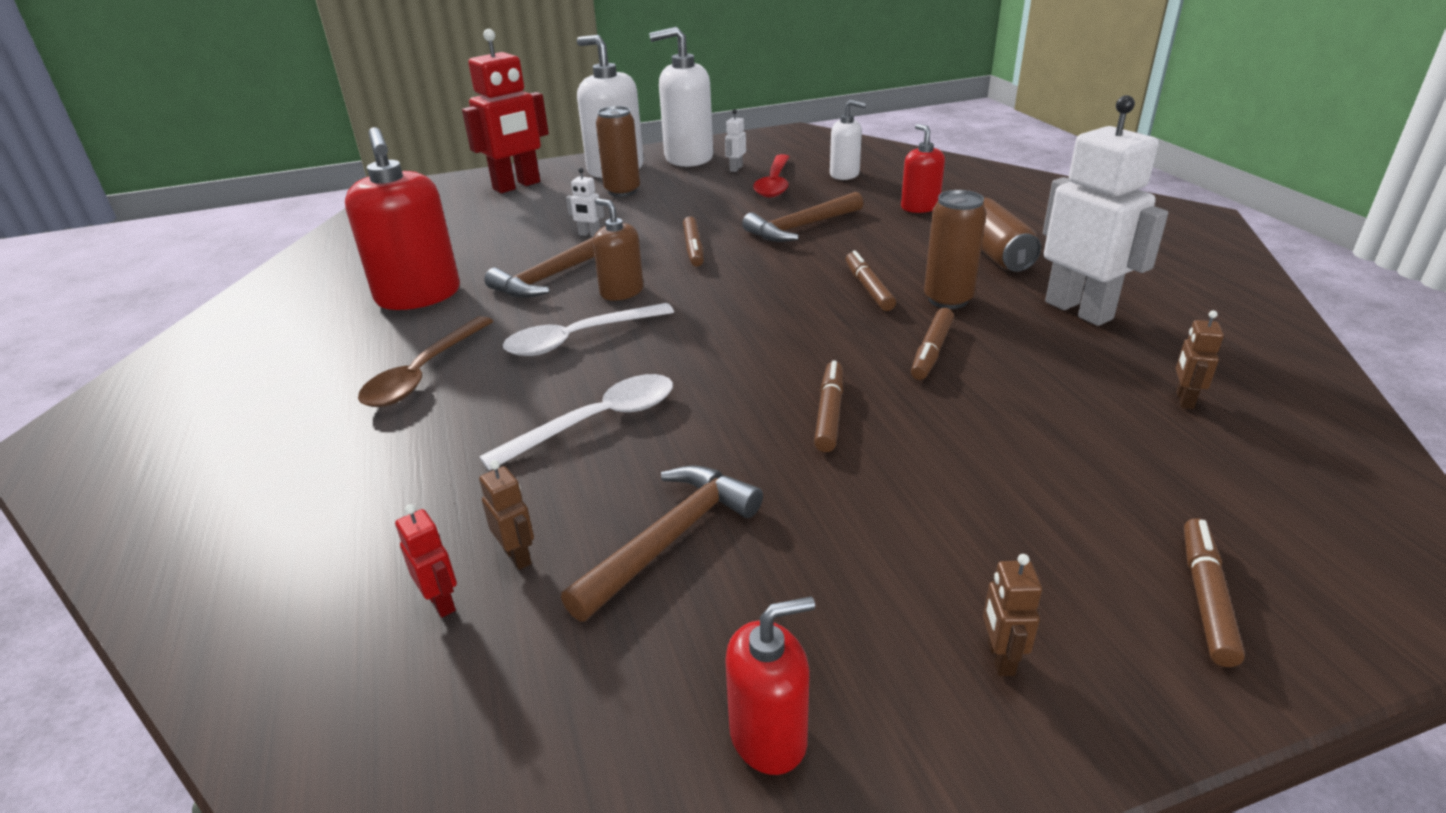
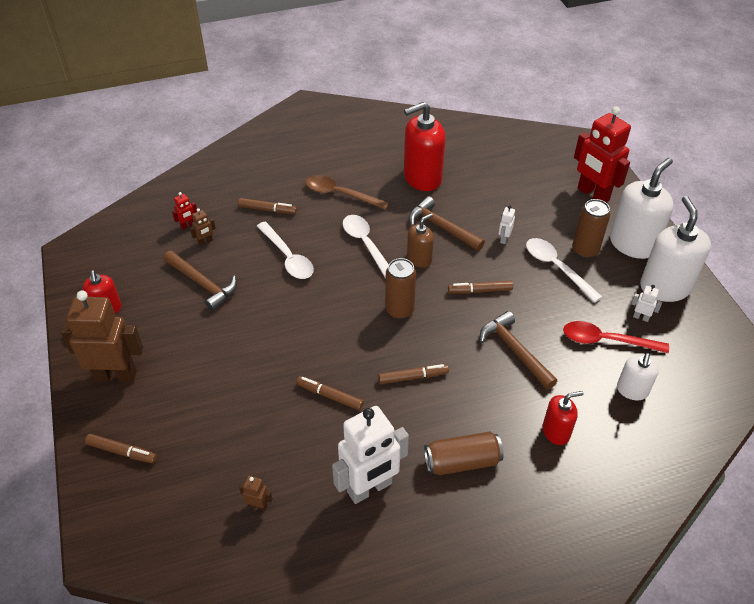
camera: 90 degrees right, 15 degrees up
brown marker [814,360,843,452] -> brown marker moved to [238,198,297,214]
brown can [924,190,986,309] -> brown can moved to [385,258,416,319]
brown robot [983,554,1042,676] -> brown robot [60,290,143,382], size x2.46
none -> white spoon [526,238,602,302]

